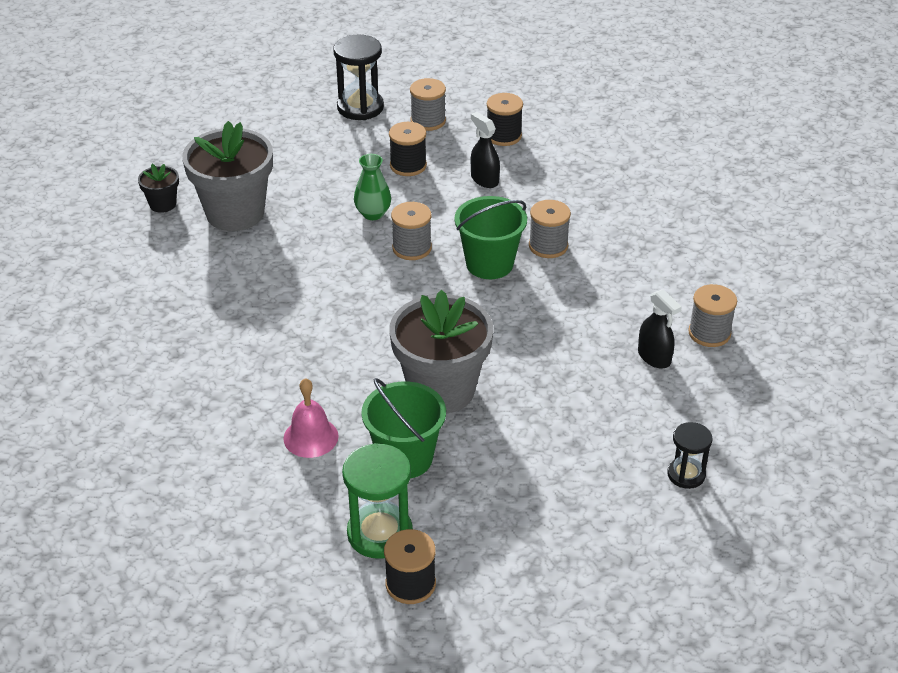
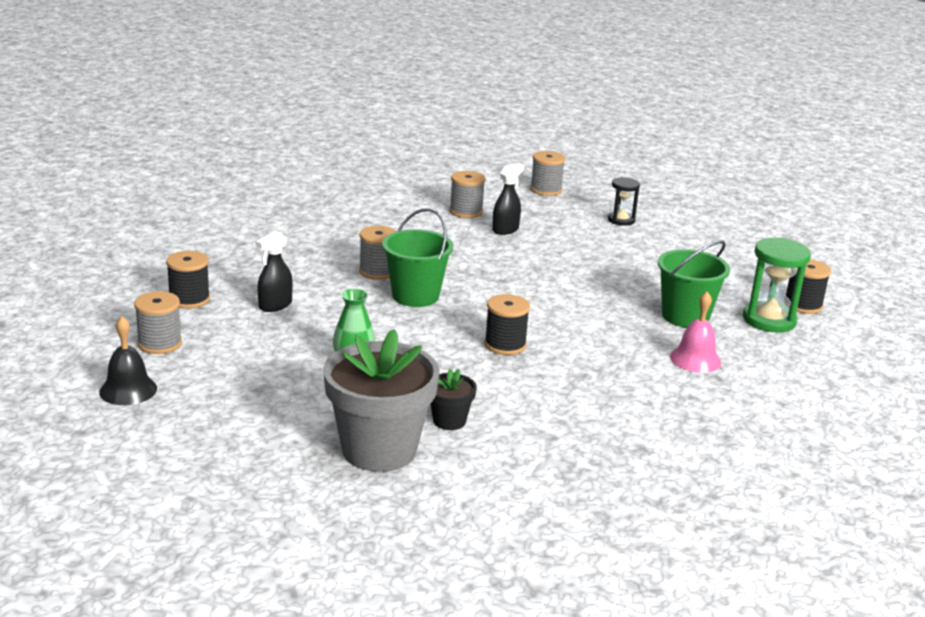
camera: 105 degrees left, 15 degrees down
black flower pot [138,164,179,213] -> black flower pot moved to [430,369,477,430]
black hourglass [333,35,384,120] -> black bell [99,316,157,405]
black spool [389,122,427,176] -> black spool moved to [484,294,530,355]
grey flower pot [389,290,493,414] -> none
grey spool [391,202,432,260] -> grey spool moved to [530,151,565,196]

